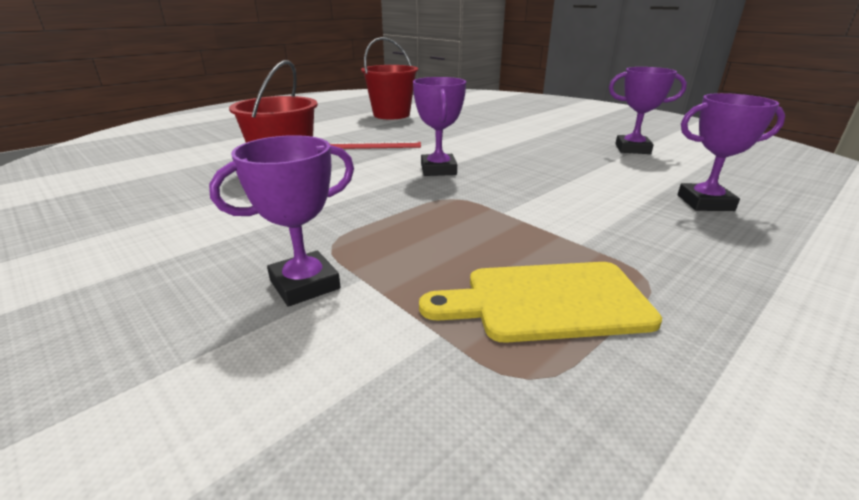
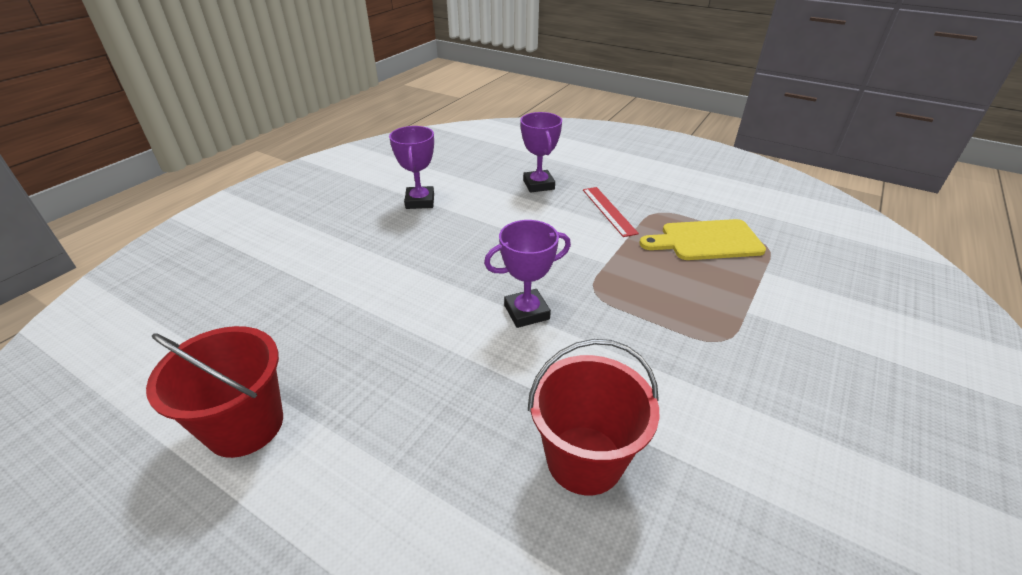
camera: 105 degrees left, 10 degrees up
purple trophy [209,135,354,307] -> none
red ruler [330,142,421,149] -> red ruler moved to [583,187,639,237]
yellow cutting board [419,262,662,343] -> yellow cutting board turned 105 degrees clockwise [640,219,766,260]

